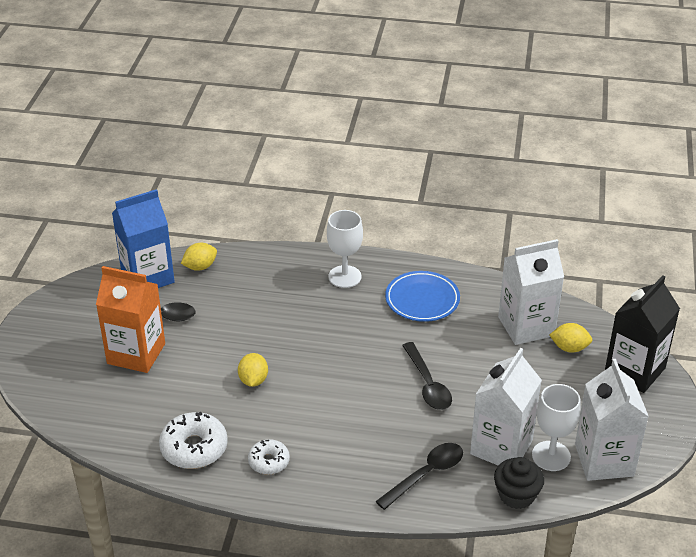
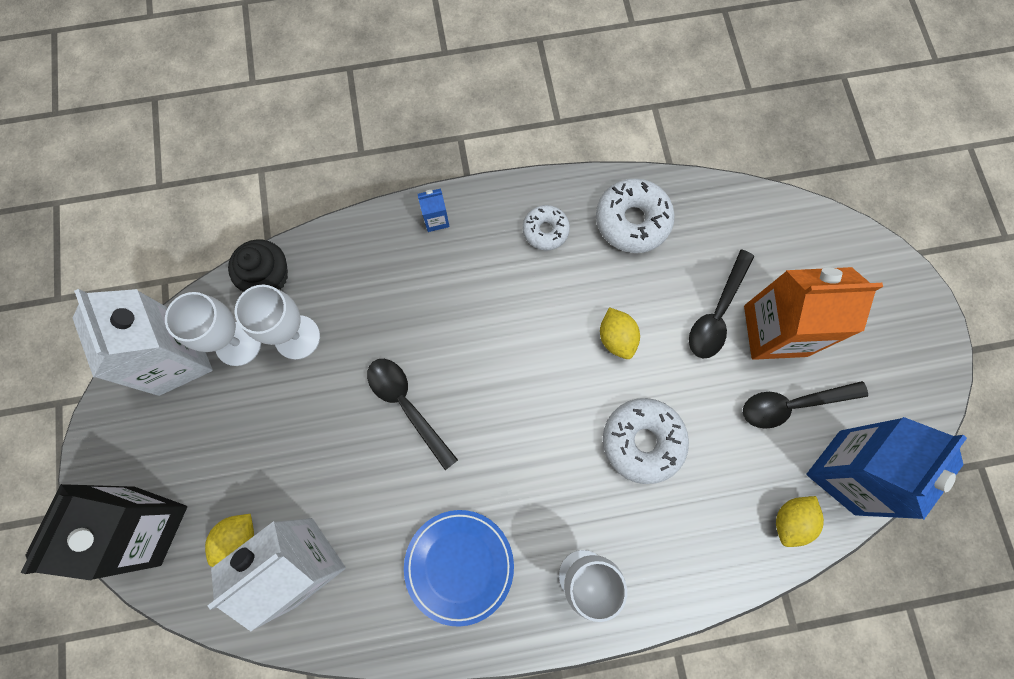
camera: 160 degrees right, 35 degrees up
black spoon [375,443,463,510] -> black spoon moved to [689,250,754,358]
white carton [470,348,542,466] -> white goblet [235,285,320,360]
yellow lemon [549,323,592,353] -> yellow lemon turned 45 degrees counterclockwise [205,514,254,567]
none -> blue carton [418,188,450,232]
none -> white donut [603,398,689,484]

